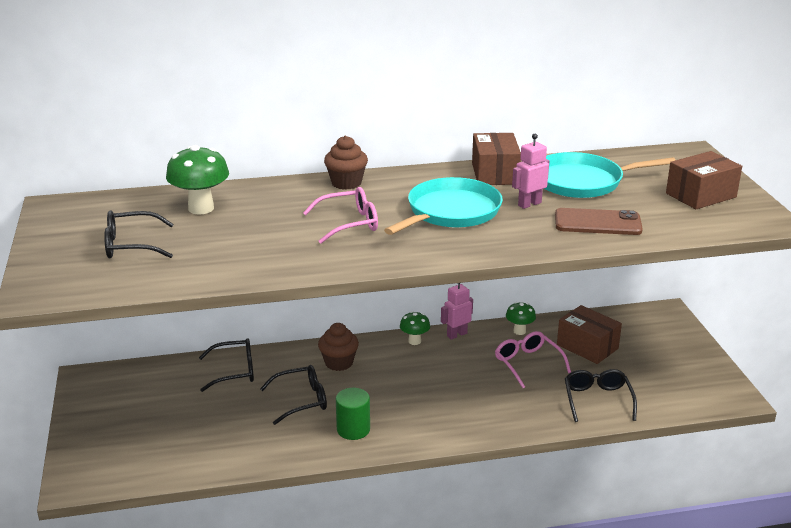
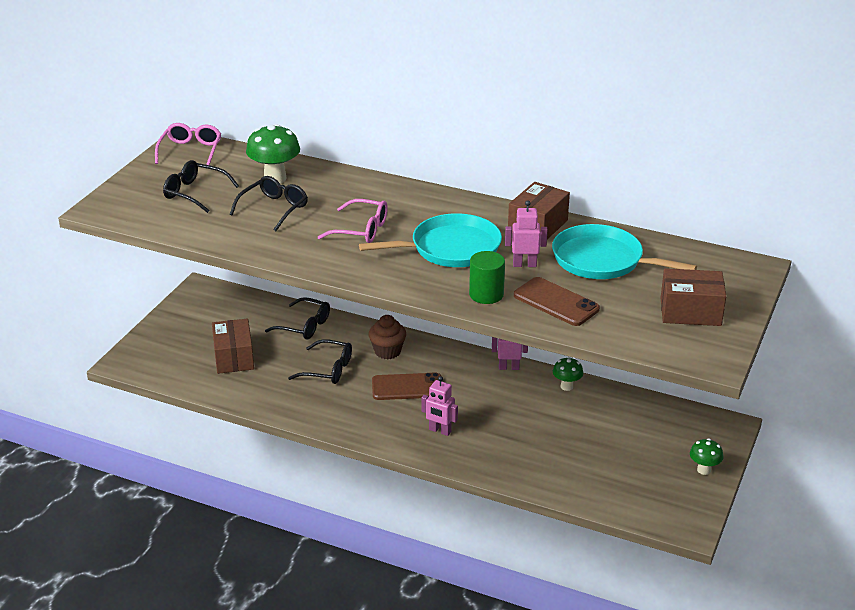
camera: 35 degrees right, 5 degrees up
brown cupcake [324,136,368,190] -> none
green cylinder [336,388,370,440] -> green cylinder moved to [469,251,505,304]
green mushroom [400,311,430,345] -> green mushroom moved to [690,439,723,475]
pink glasses [495,331,571,388] -> pink glasses moved to [155,123,221,165]
brown box [557,305,622,364] -> brown box moved to [212,319,254,374]
black glasses [565,369,637,422] -> black glasses moved to [230,176,308,231]
none -> brown phone [372,373,441,400]
none -> pink robot [421,376,458,436]

